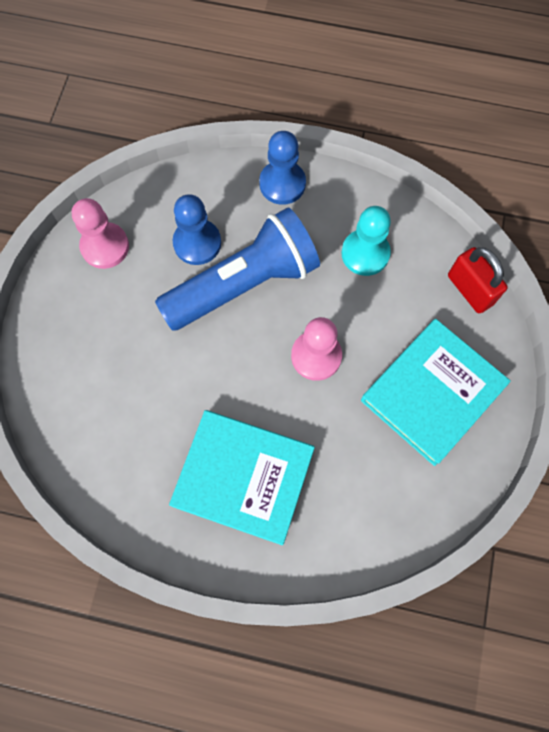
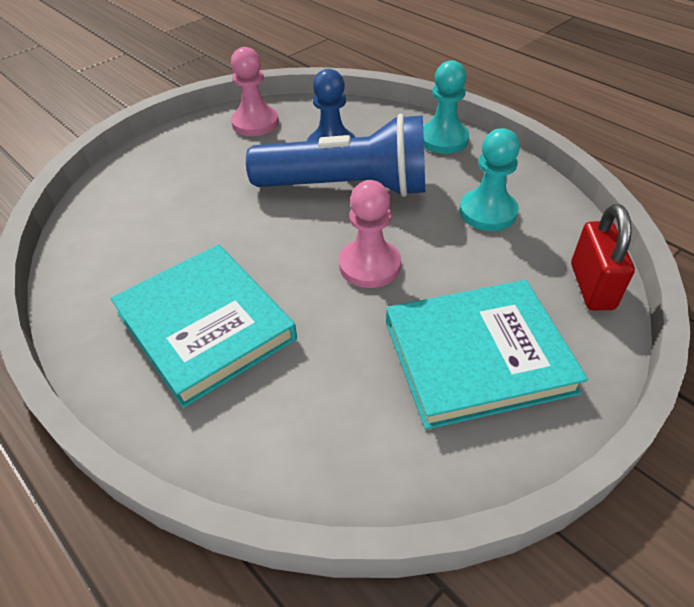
camera: 35 degrees right, 25 degrees down
blue pawn [259,131,306,205] -> turquoise pawn [423,60,469,154]

